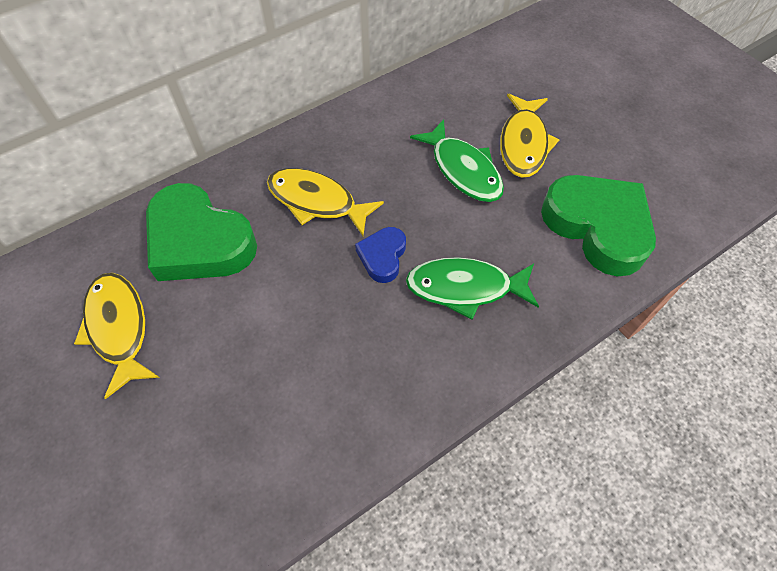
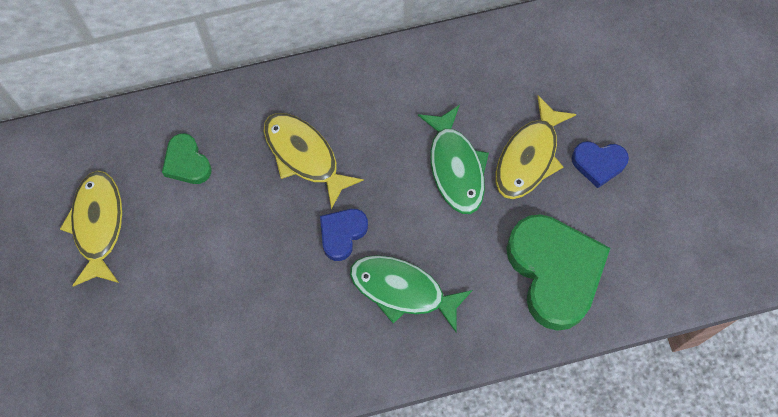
camera: 20 degrees right, 10 degrees up
green heart [146,183,257,281] -> green heart [162,133,212,184], size x0.49
none -> blue heart [572,141,629,188]

